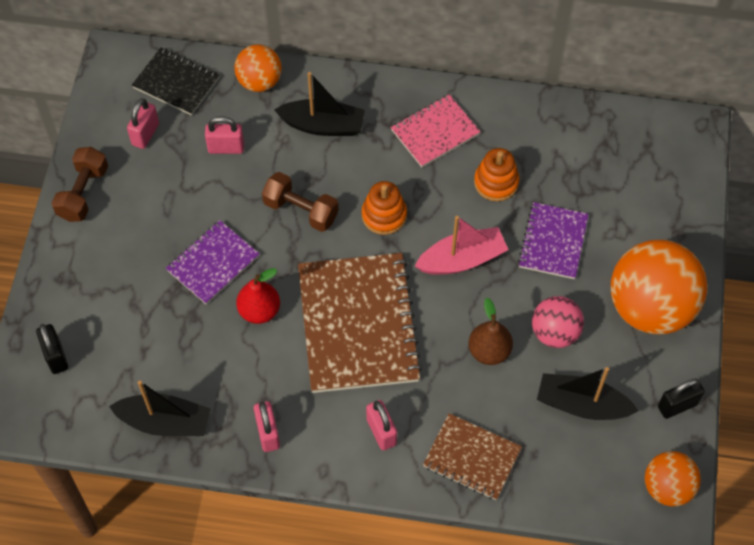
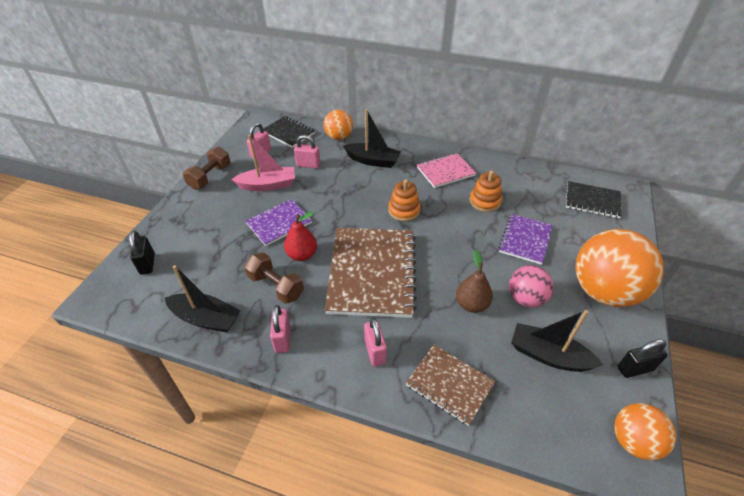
camera: 10 degrees right, 15 degrees down
brown dumbbell [262,172,339,232] -> brown dumbbell moved to [244,252,304,304]
pink boat [415,216,508,275] -> pink boat moved to [232,134,295,191]
none -> black notebook [566,181,622,219]

